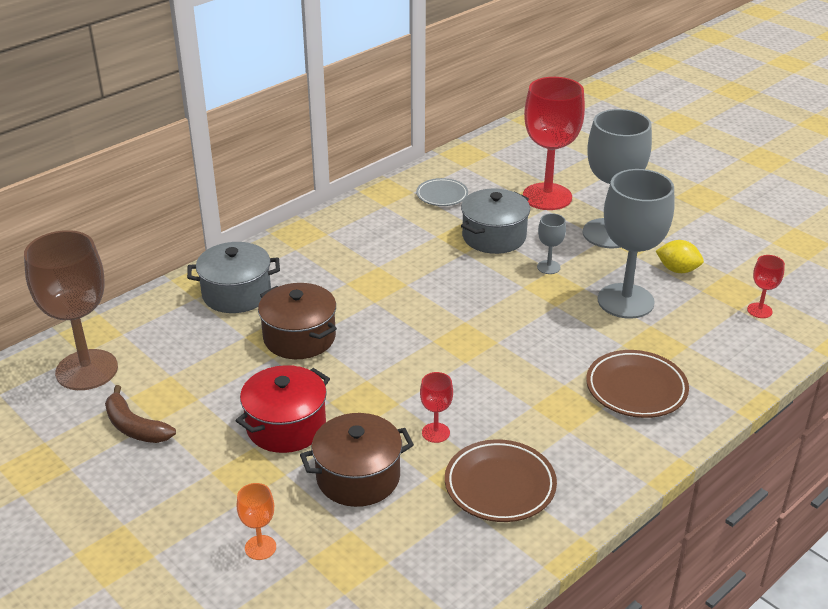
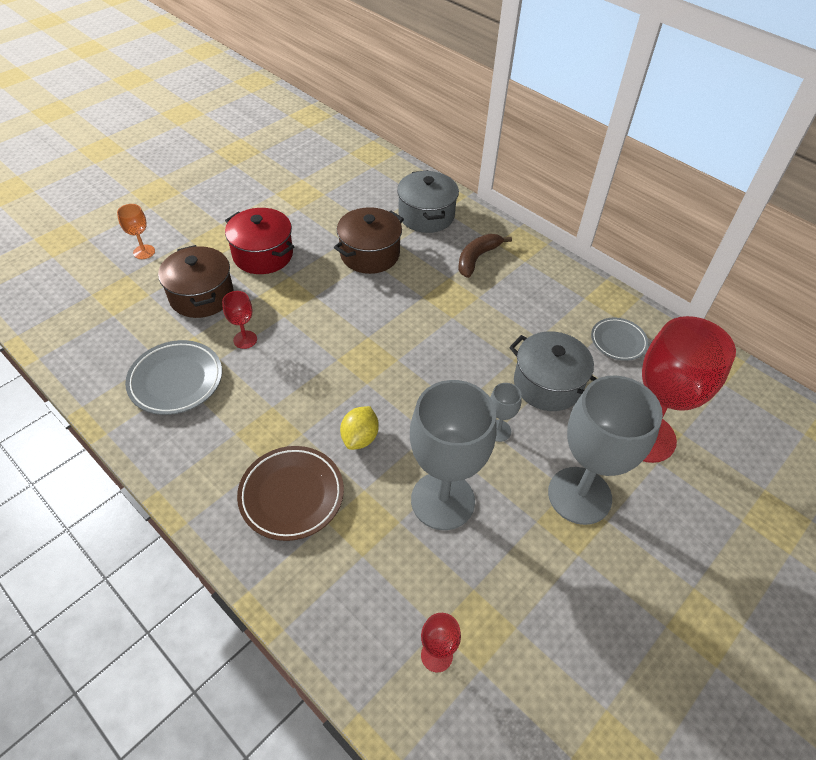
camera: 85 degrees right, 15 degrees up
brown goblet [24,230,118,390] -> none
brown banana [105,385,176,443] -> brown banana moved to [458,234,512,278]
brown plate [445,439,557,522] -> grey plate [125,340,222,415]
yellow lemon [656,240,704,273] -> yellow lemon moved to [340,406,379,450]

